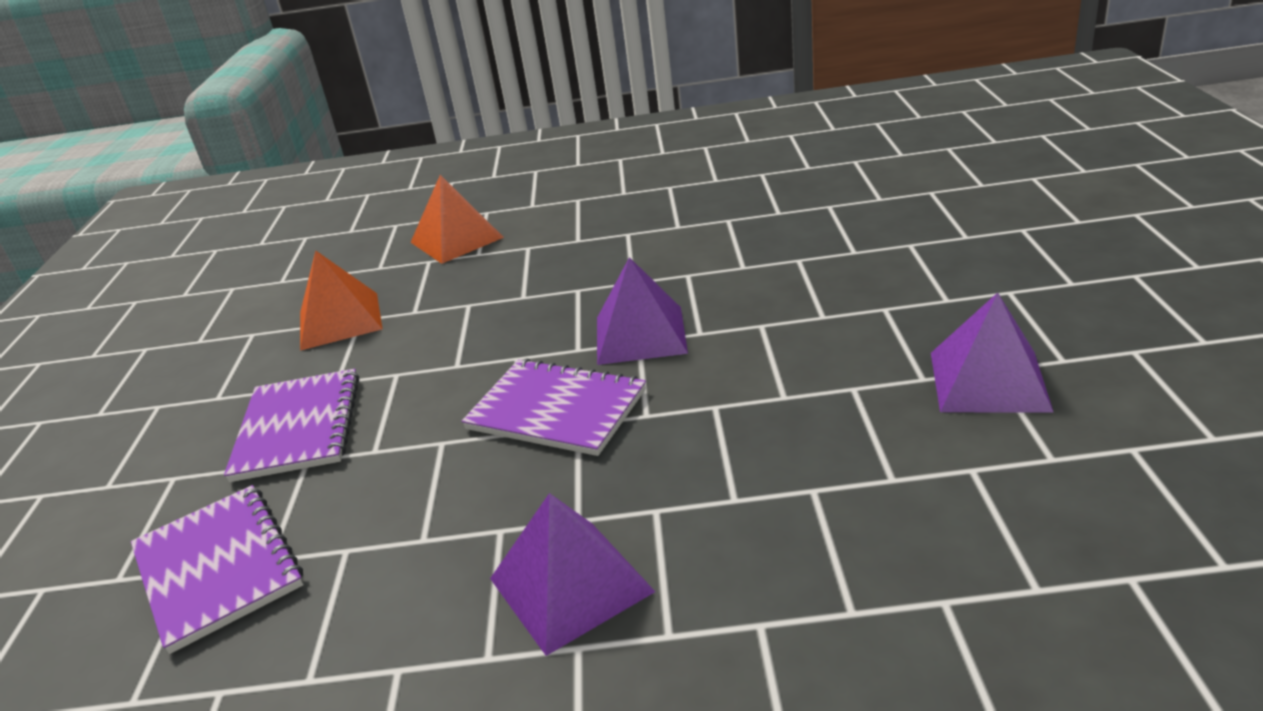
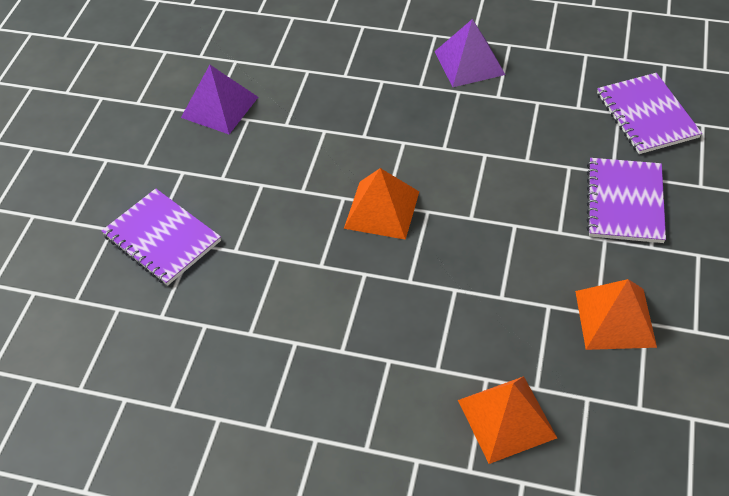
camera: 165 degrees left, 20 degrees up
purple notebook [462,359,646,456] -> purple notebook moved to [102,188,221,286]
purple pyramid [597,257,688,365] -> orange pyramid [344,168,419,240]

